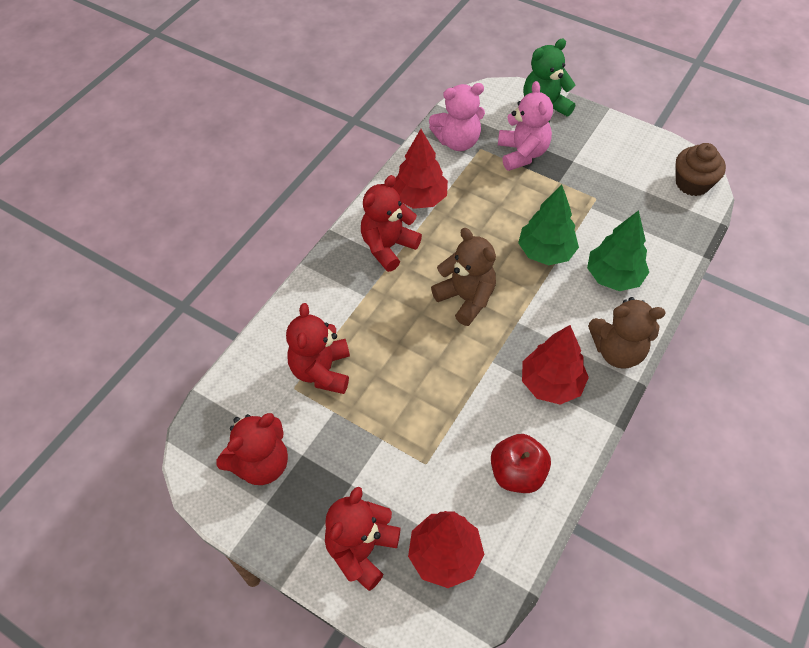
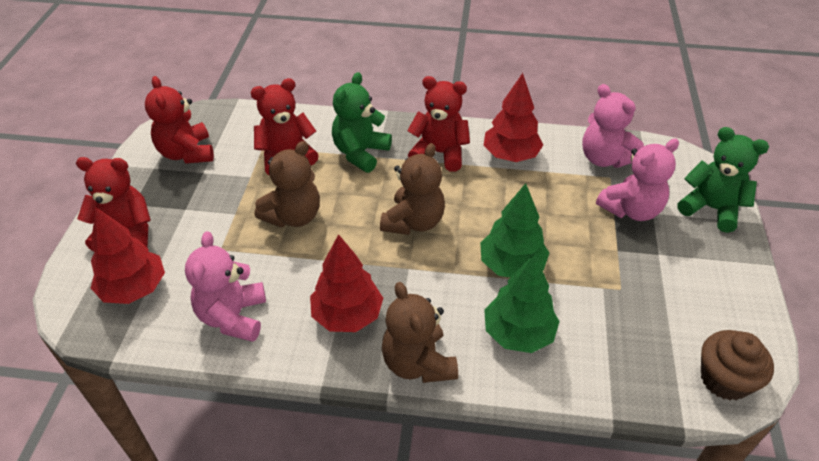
camera: 65 degrees right, 10 degrees down
red teddy bear [216,413,288,485] -> red teddy bear turned 45 degrees clockwise [145,76,214,164]
red apple [491,434,551,493] -> pink teddy bear [185,232,266,342]
none -> brown teddy bear [255,141,320,227]
none -> green teddy bear [332,72,392,173]

